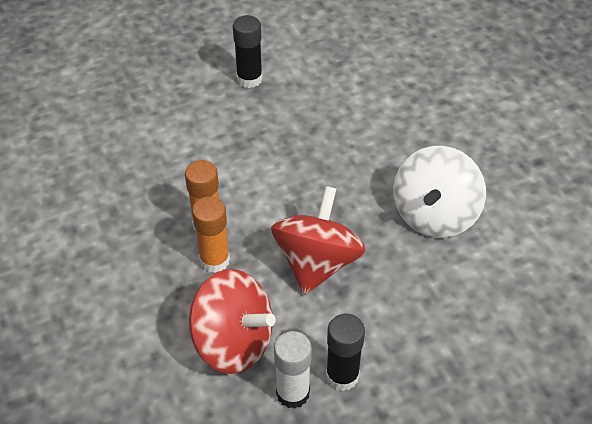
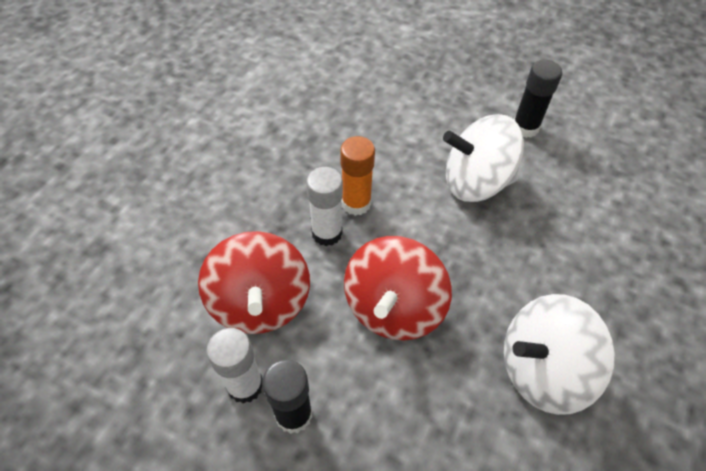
camera: 50 degrees right, 5 degrees up
orange glue stick [192,196,230,273] -> white glue stick [306,167,343,246]
red spinning top [271,186,366,295] -> red spinning top turned 135 degrees clockwise [344,236,452,341]
none -> white spinning top [443,114,524,202]

